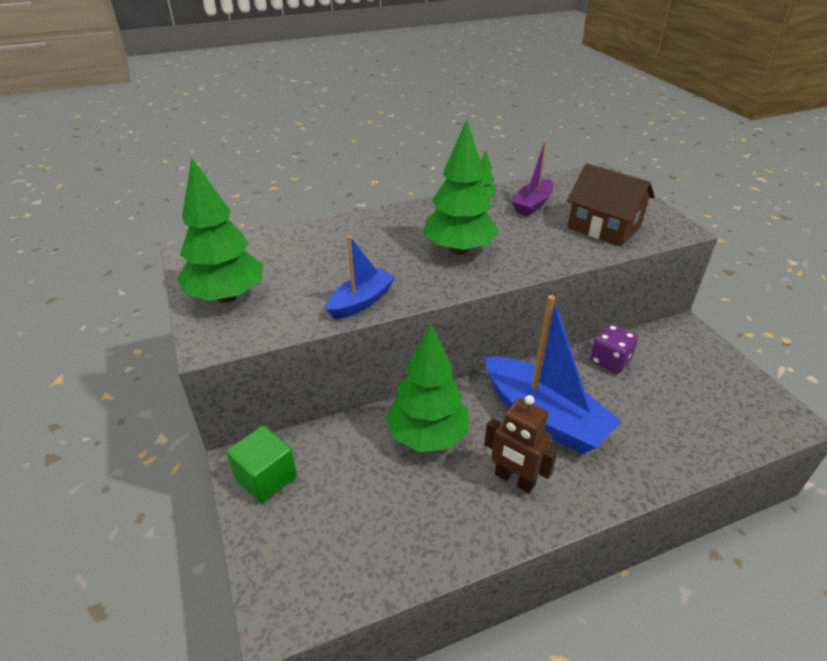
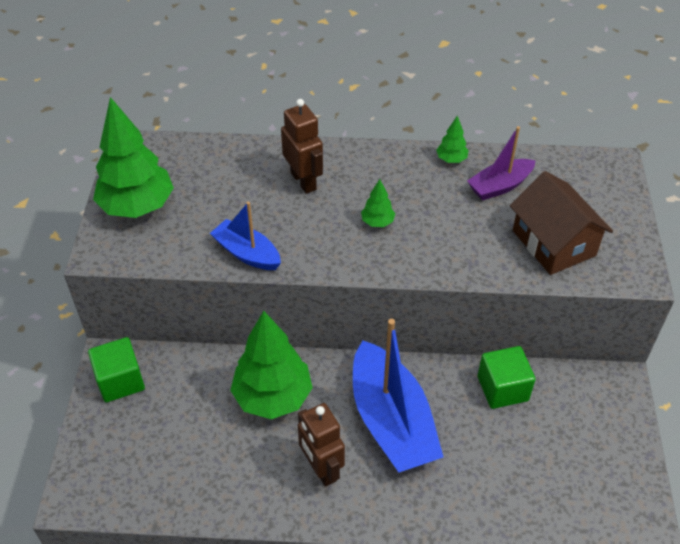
camera: 25 degrees right, 10 degrees up
blue boat [326,236,395,319] -> blue boat turned 120 degrees counterclockwise [210,202,281,270]
green tree [423,119,499,255] -> green tree [361,179,395,227], size x0.43
purple dice [590,324,638,374] -> green cube [478,346,536,409]
none -> brown robot [281,99,323,194]

